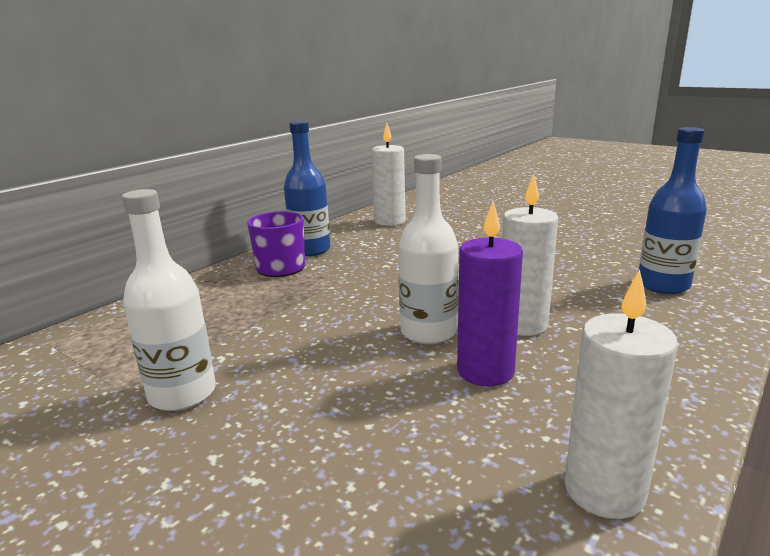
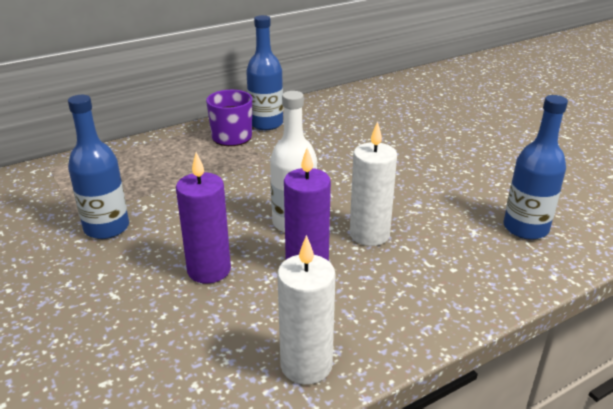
camera: 20 degrees right, 10 degrees up
white bottle [122,189,216,411] -> blue bottle [68,95,129,239]
white candle [371,123,406,226] -> none
none -> purple candle [176,152,231,284]

